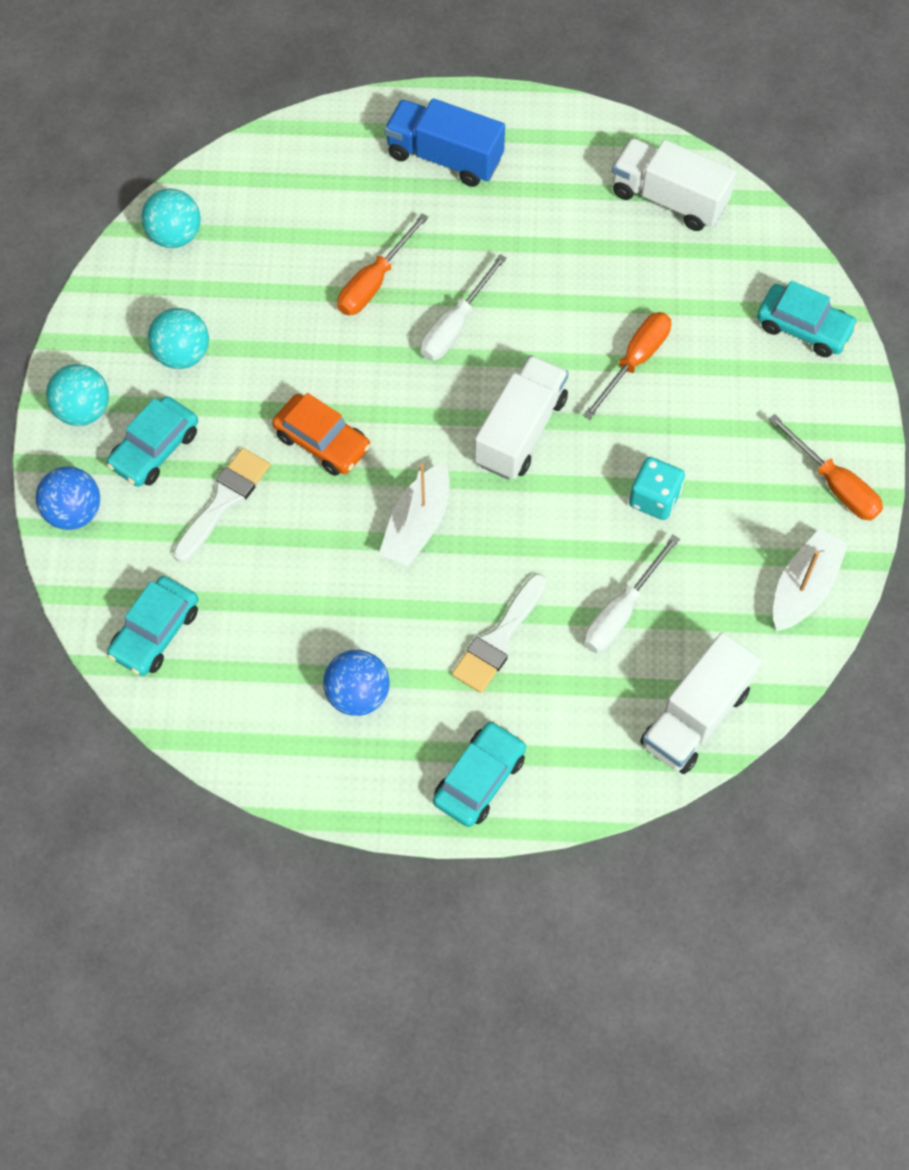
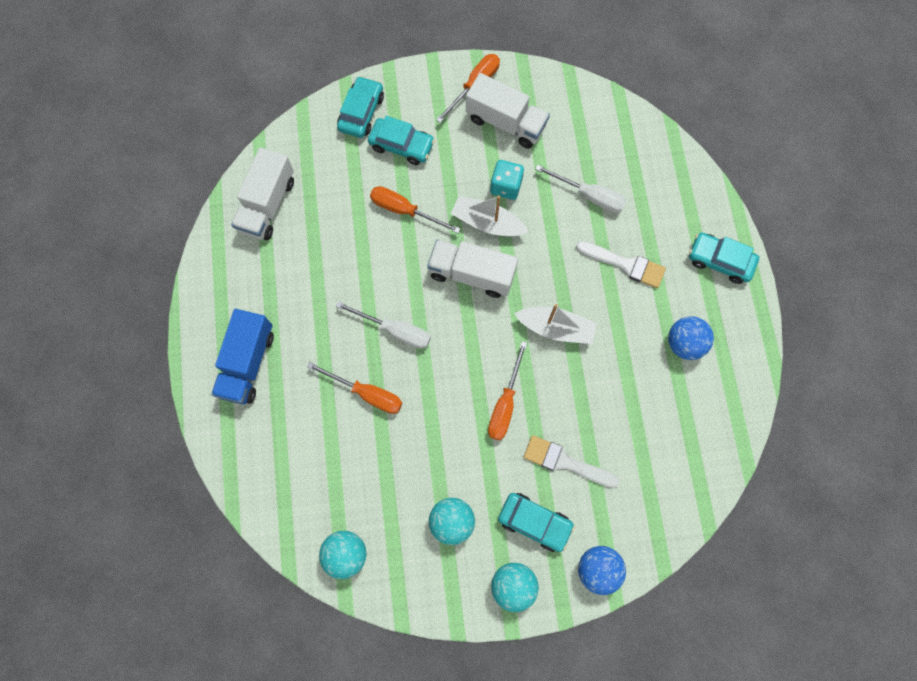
camera: 100 degrees left, 10 degrees up
turquoise car [107,576,198,676] -> turquoise car moved to [368,116,435,165]
orange car [272,393,371,476] -> orange screwdriver [488,341,527,441]
white truck [640,632,761,774] -> white truck moved to [466,73,550,149]
white boat [773,529,848,631] -> white boat moved to [451,195,529,237]

